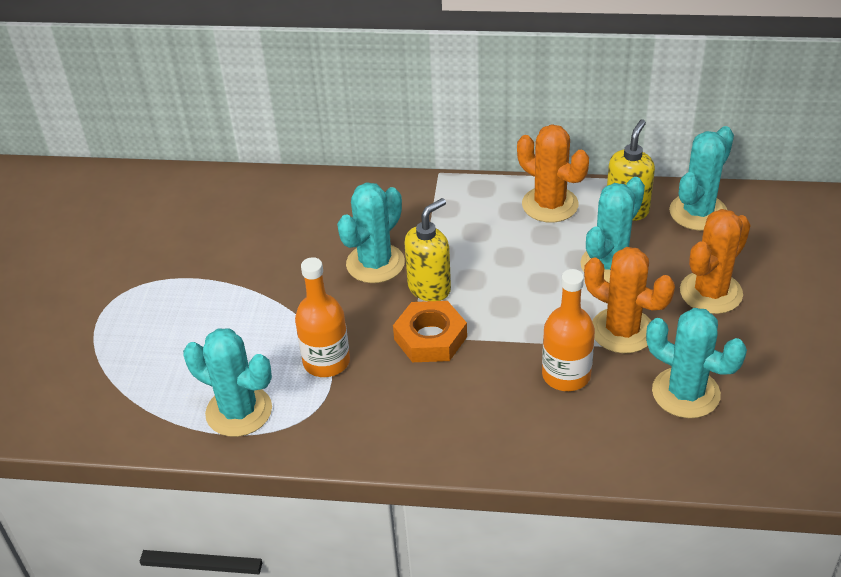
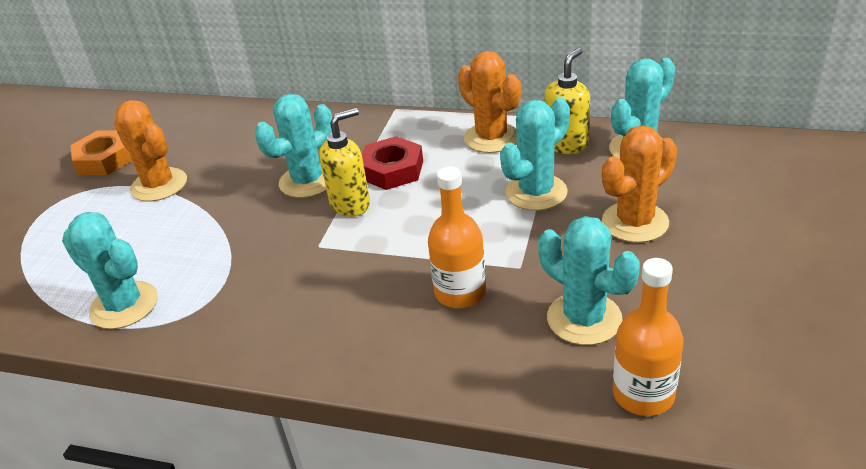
camera: 10 degrees right, 5 degrees down
orange bottle [295,257,350,377] -> orange bottle moved to [613,258,684,416]
orange nut [393,301,467,362] -> orange nut moved to [71,131,132,175]
orange cactus [584,247,675,353] -> orange cactus moved to [114,100,187,201]
none -> red nut [362,136,423,190]

